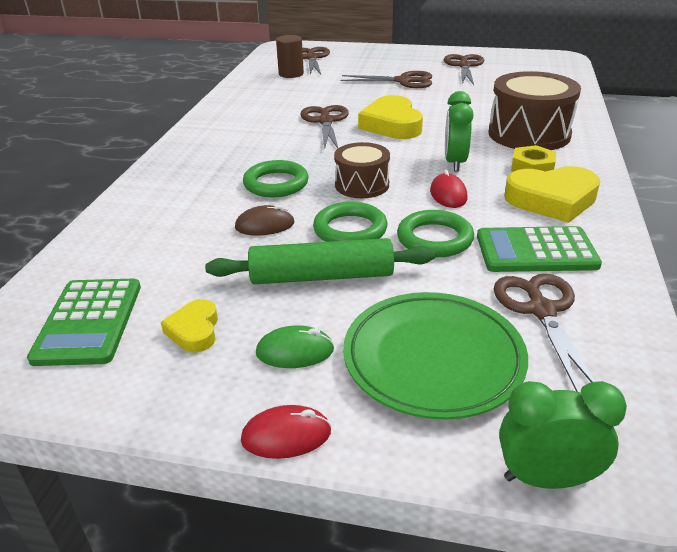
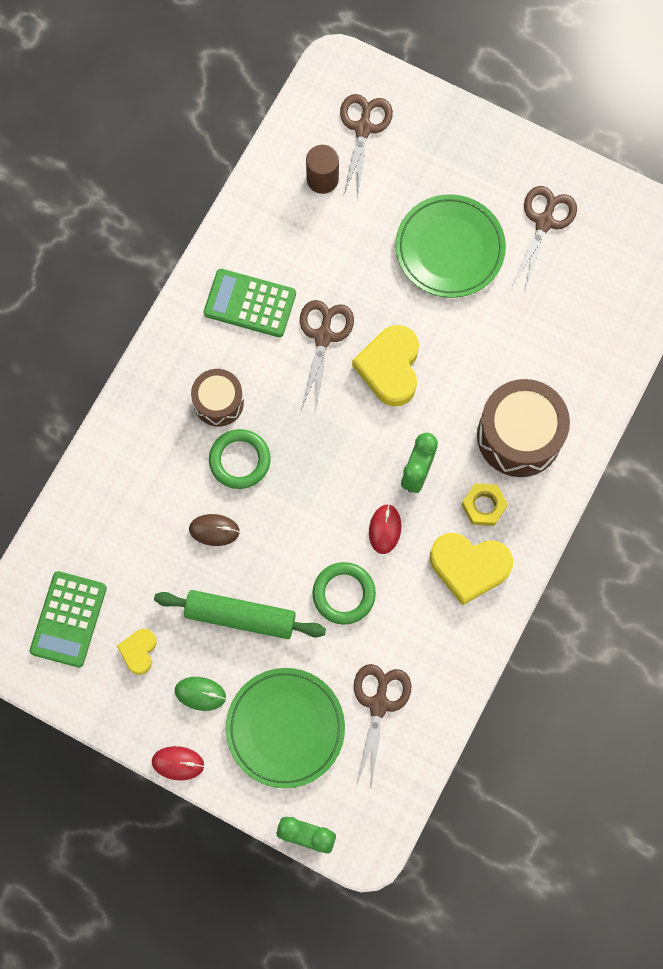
camera: 15 degrees right, 40 degrees up
green ring [313,202,387,242] -> none
brown drum [334,142,390,198] -> brown drum moved to [191,369,244,427]
brown scissors [341,71,432,88] -> green plate [395,194,506,298]
green calculator [477,226,602,272] -> green calculator moved to [204,269,296,337]

